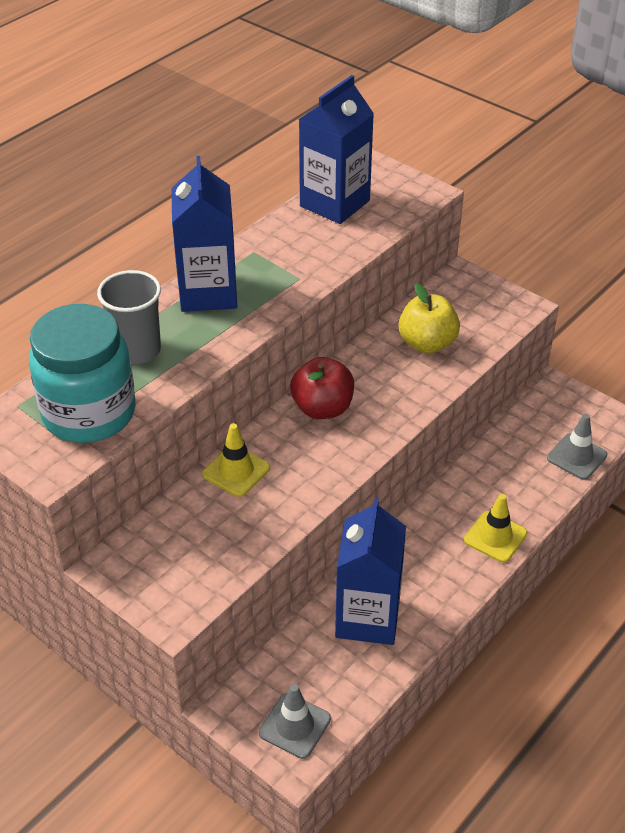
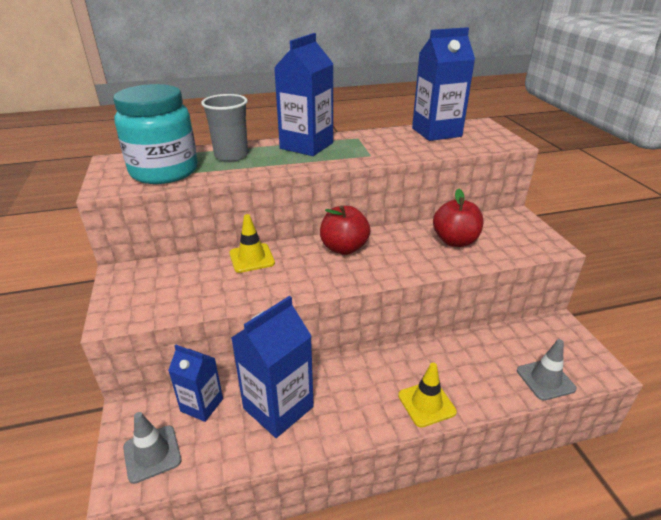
camera: 35 degrees right, 10 degrees down
yellow apple [399,283,460,353] -> red apple [433,188,483,247]
none -> blue carton [168,345,223,422]

